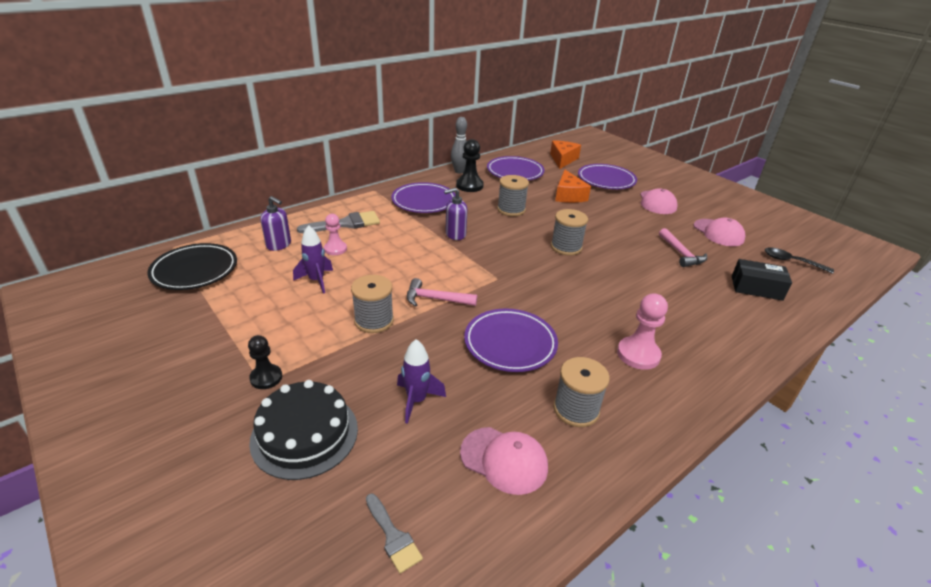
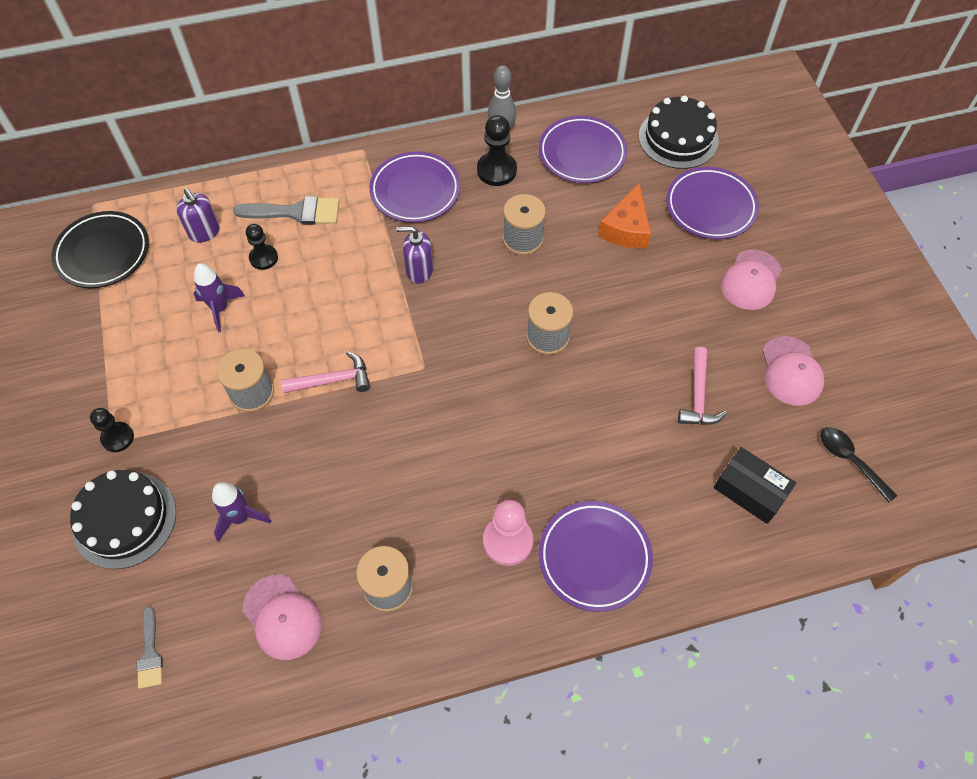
camera: 25 degrees right, 25 degrees up
pink pawn [324,214,347,255] -> black pawn [246,224,278,270]
pink hammer [407,278,477,307] -> pink hammer turned 135 degrees clockwise [281,351,370,393]
purple plate [464,309,558,372] -> purple plate moved to [538,501,653,612]
orange cheese [550,140,581,169] -> black cake [639,95,719,169]

